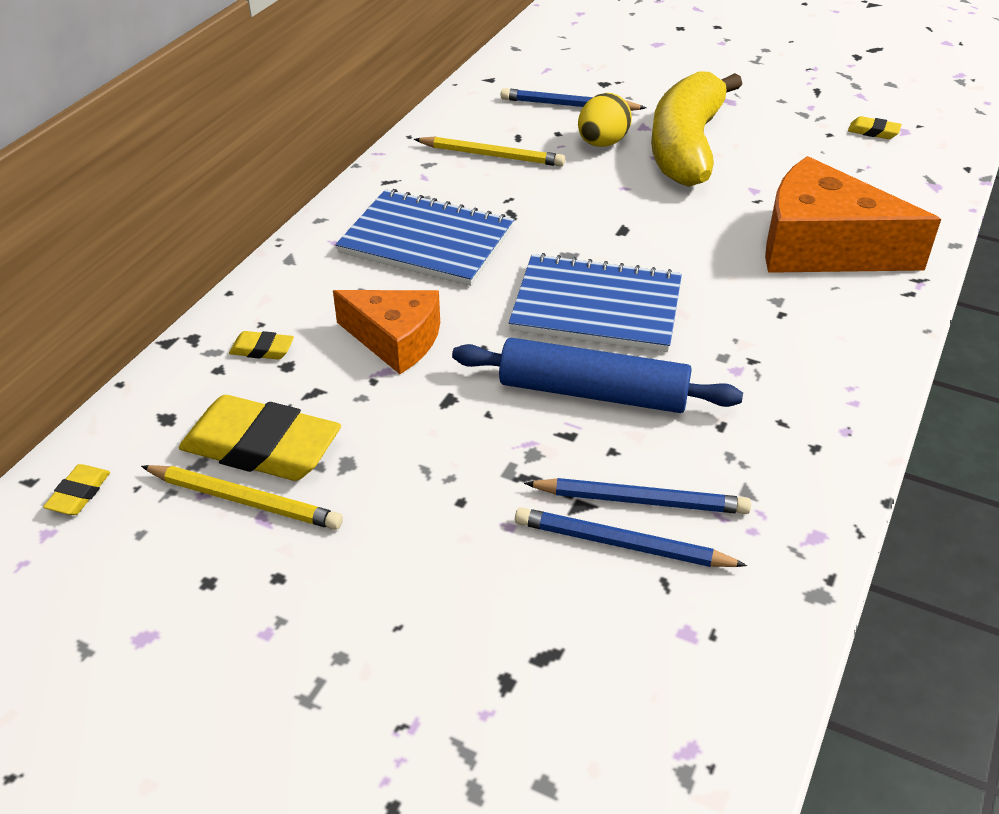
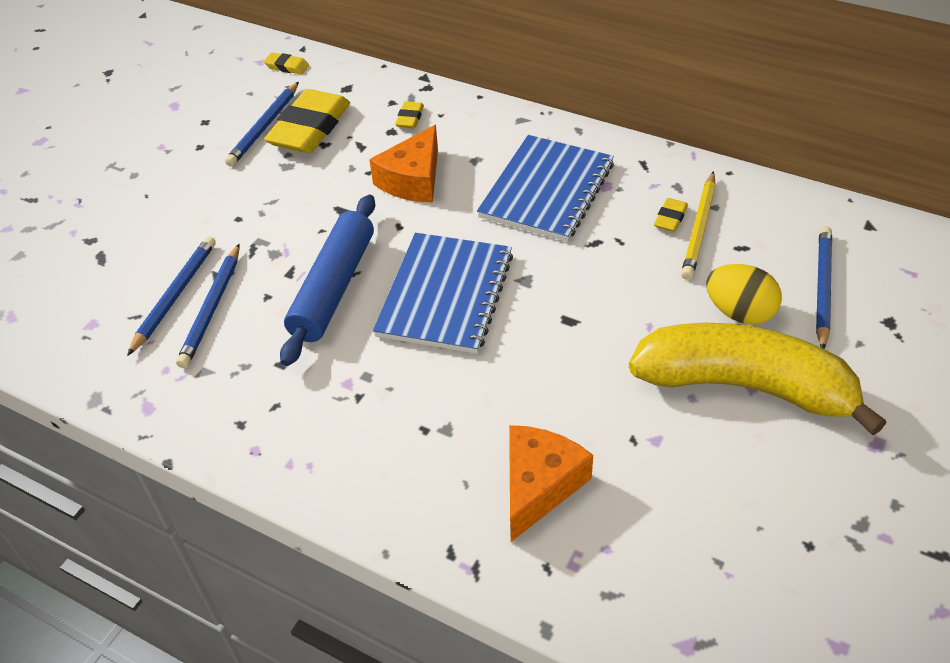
camera: 95 degrees right, 5 degrees up
yellow pencil [141,465,343,530] -> blue pencil [225,82,299,166]
orange cheese [765,156,941,273] -> orange cheese [509,425,593,542], size x0.62
yellow eraser [848,116,902,139] -> yellow eraser moved to [654,198,688,232]

